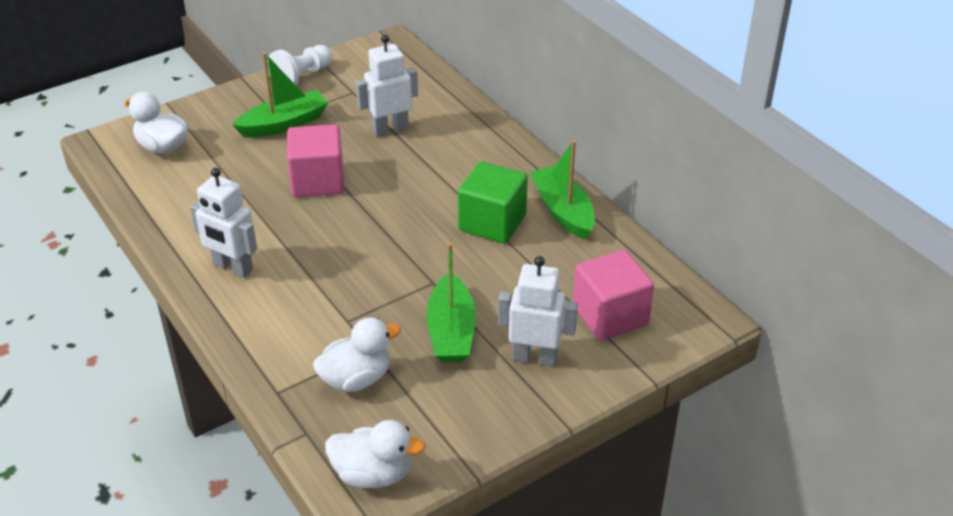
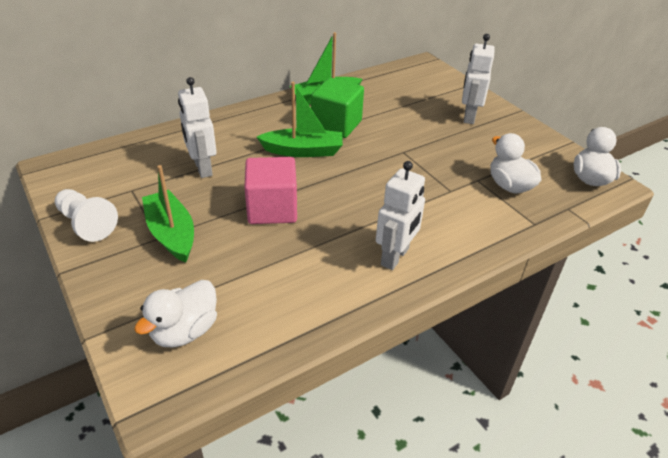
camera: 90 degrees left, 0 degrees up
green boat [426,243,476,363] -> green boat moved to [257,82,343,157]
pink cube [573,249,654,341] -> none

